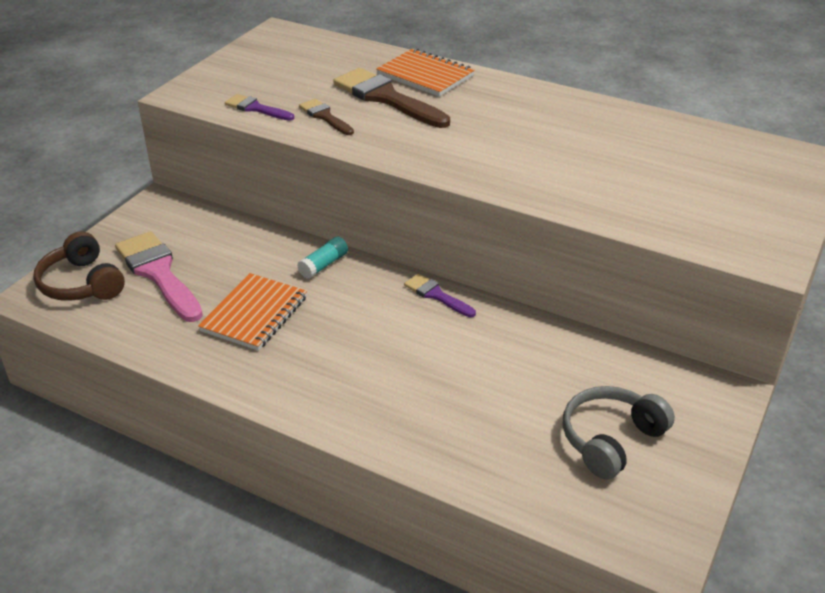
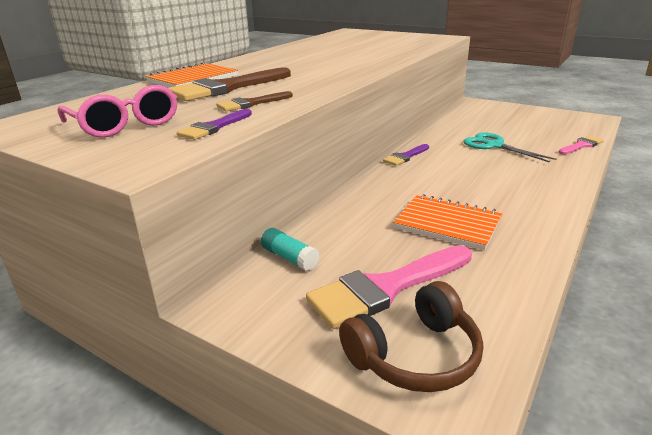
camera: 85 degrees left, 10 degrees down
turquoise glue stick [297,237,348,279] -> turquoise glue stick moved to [261,228,320,271]
grey headphones [563,386,675,480] -> none
none -> pink glasses [57,85,177,138]
none -> turquoise scissors [463,132,557,163]
none -> pink brush [558,136,604,155]

